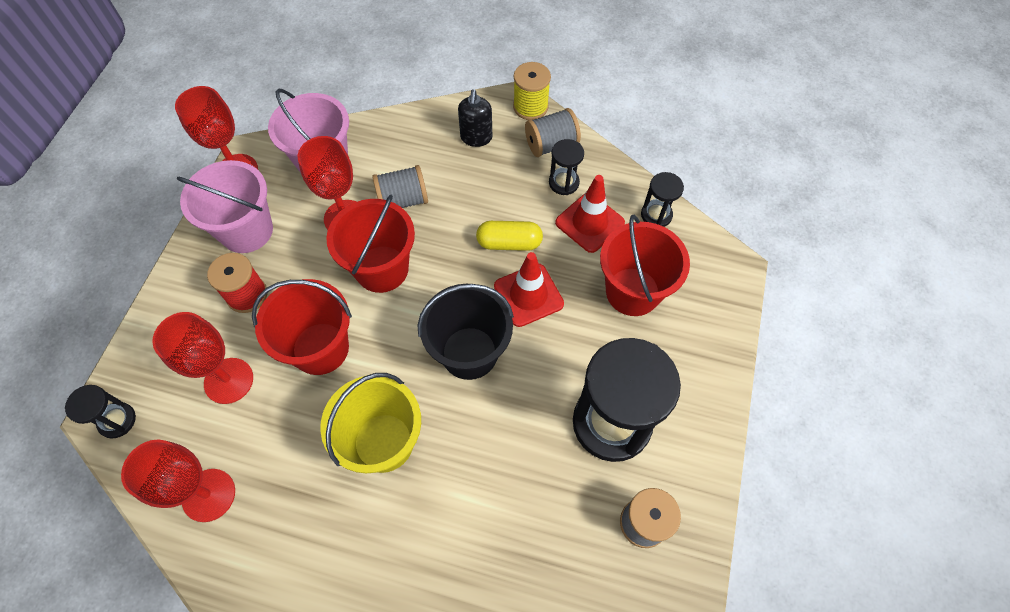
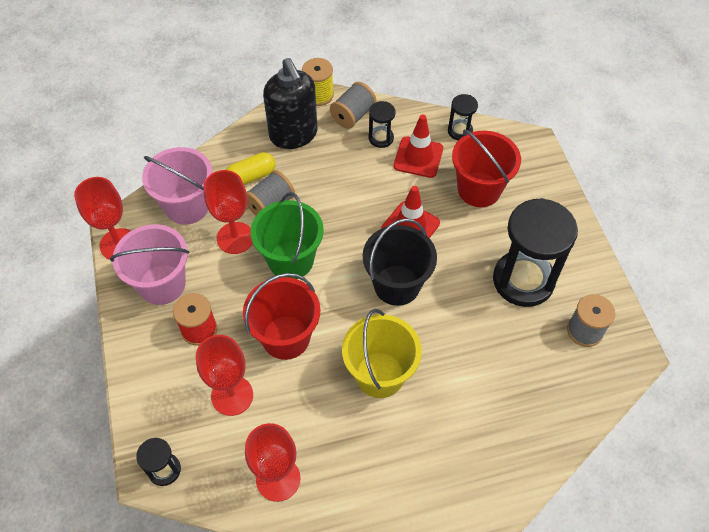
camera: 30 degrees left, 5 degrees down
red bucket [326,194,415,293] -> green bucket [250,192,324,279]
black soap dispenser [458,89,492,147] -> black soap dispenser [263,58,318,149], size x1.81
yellow capsule [476,221,543,251] -> yellow capsule moved to [225,152,275,185]

